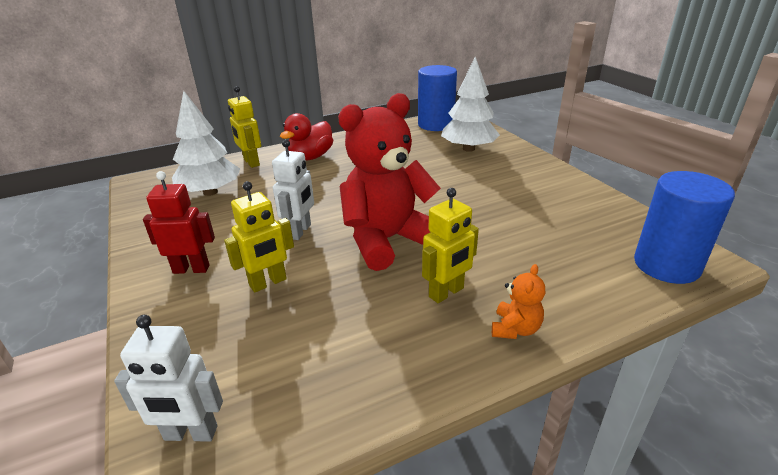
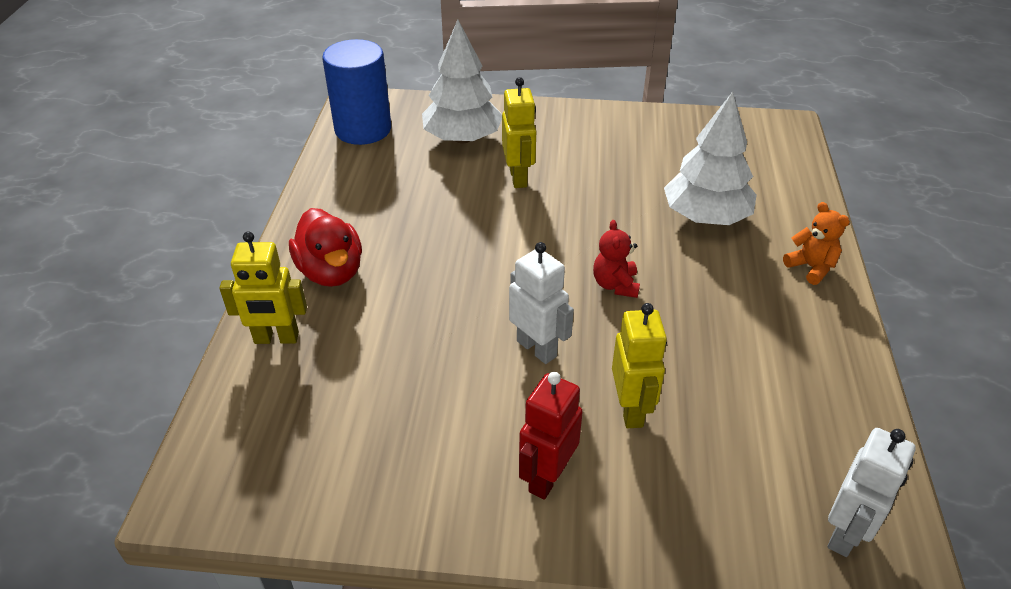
camera: 60 degrees left, 10 degrees up
white tree [172,91,240,196] -> white tree moved to [664,91,757,225]
red teddy bear [338,93,441,271] -> red teddy bear [593,220,640,298], size x0.41
yellow robot [422,188,479,303] -> yellow robot moved to [502,77,536,188]
blue cylinder [634,171,735,284] -> none

